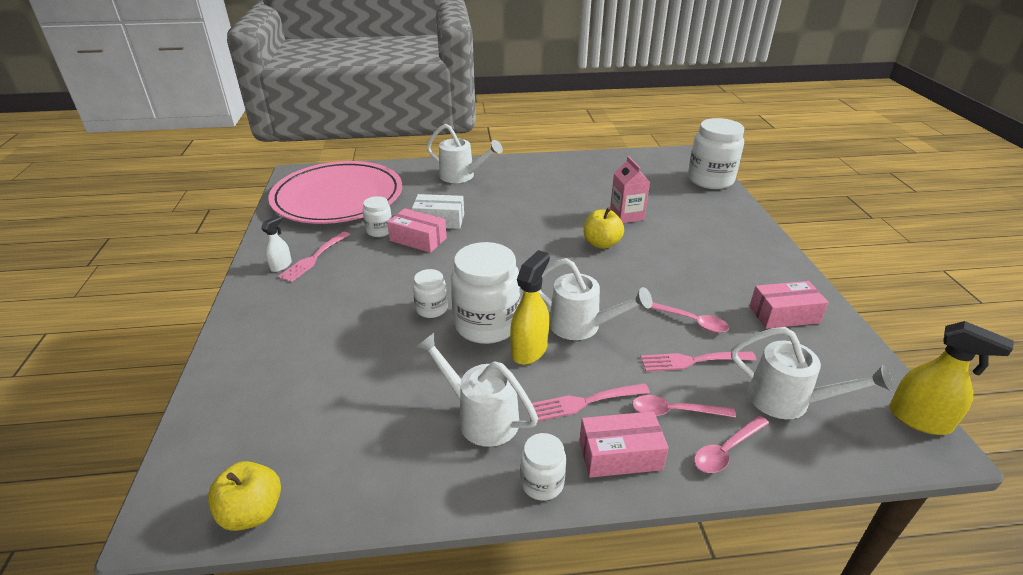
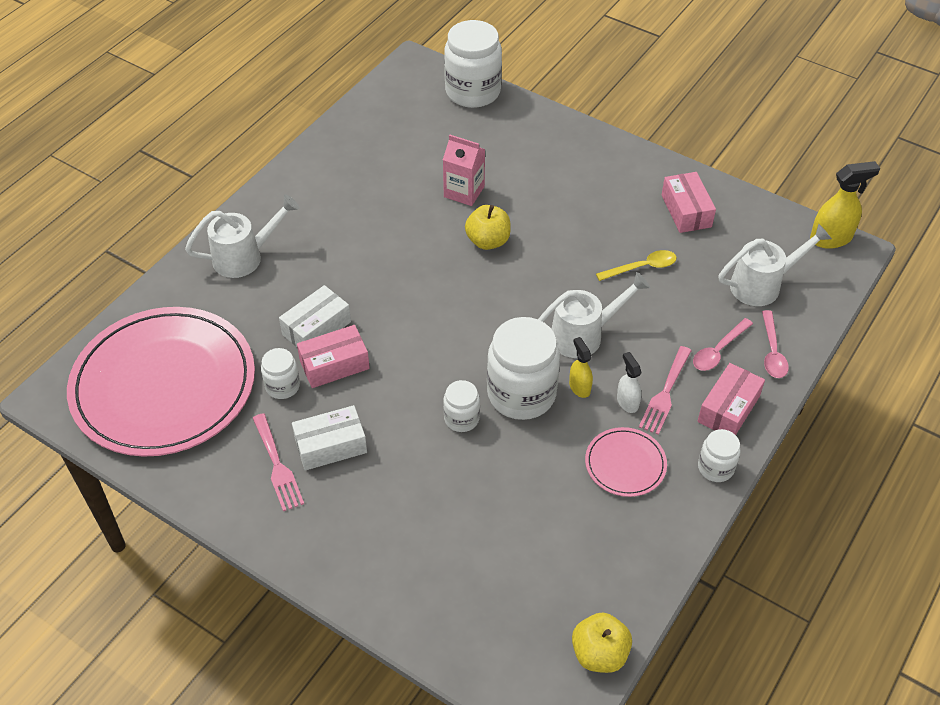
camera: 50 degrees left, 15 degrees up
white spray bottle [261,216,292,272] -> white spray bottle moved to [617,352,641,413]
white watering can [415,333,538,447] -> pink plate [585,427,667,497]
yellow spray bottle [510,250,550,365] -> yellow spray bottle [569,337,593,398], size x0.59
pink fork [640,352,756,371] -> none
pink spoon [651,302,729,333] -> yellow spoon [596,250,677,281]
pink box [749,281,829,329] -> pink box turned 45 degrees counterclockwise [662,172,716,233]
none -> white box [292,405,367,471]

